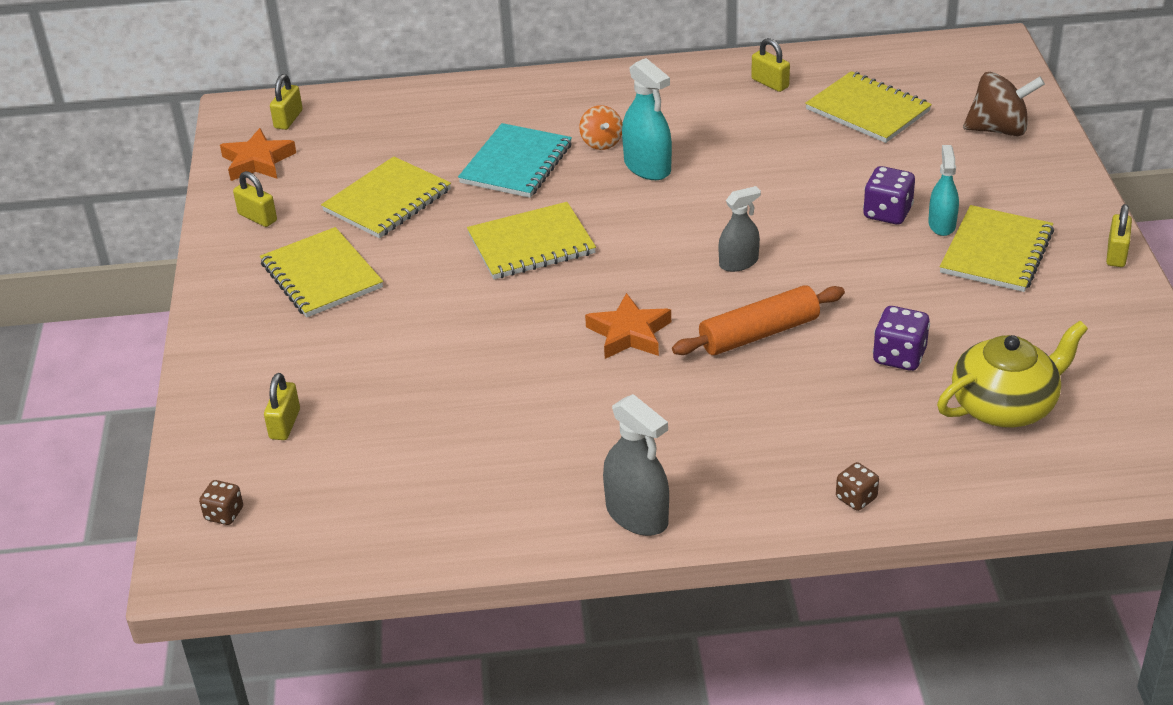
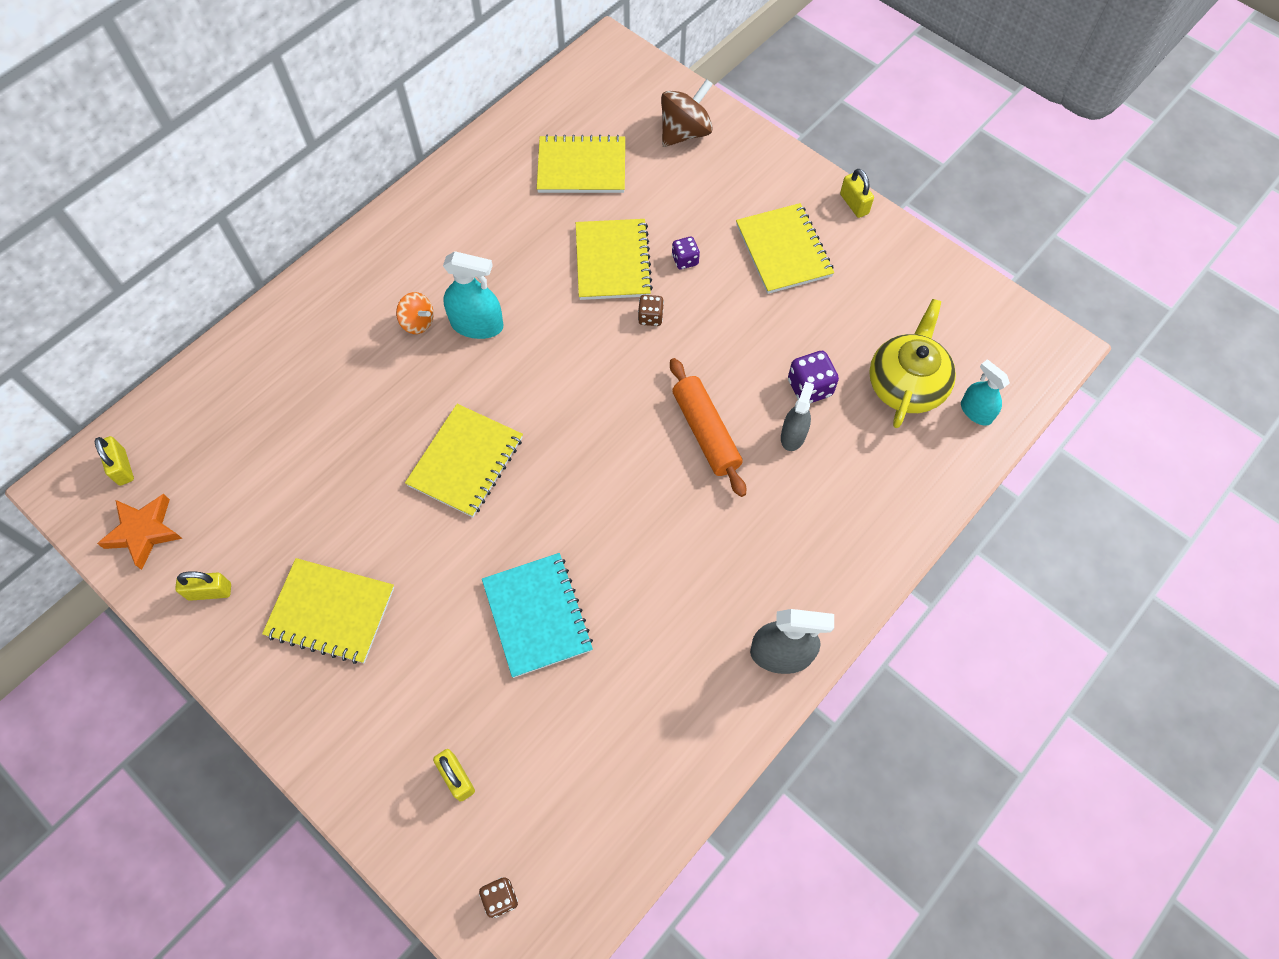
camera: 45 degrees left, 25 degrees up
yellow notebook [321,156,451,238] -> yellow notebook moved to [576,219,653,300]
turquoise notebook [458,123,572,198] -> turquoise notebook moved to [482,553,593,678]
orange star [585,293,671,359] -> none
orange rolling pin [672,285,845,355] -> orange rolling pin turned 45 degrees counterclockwise [670,358,746,497]
grey spray bottle [718,186,761,272] -> grey spray bottle moved to [781,382,814,451]
yellow padlock [751,38,790,92] -> none
brown dice [836,462,879,511] -> brown dice moved to [638,295,664,326]
purple dice [863,166,915,224] -> purple dice [672,236,700,269], size x0.64
turquoise spray bottle [928,145,959,236] -> turquoise spray bottle moved to [961,360,1010,426]

